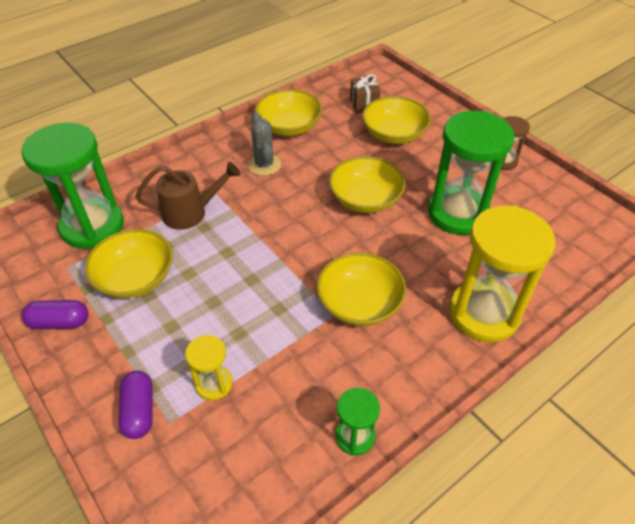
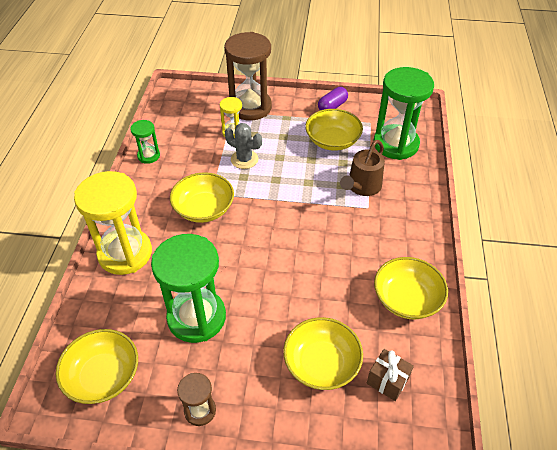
camera: 135 degrees right, 0 degrees up
purple capsule [118,371,153,439] -> brown hourglass [224,32,272,120]
grey cactus [248,113,281,176] -> grey cactus moved to [225,123,262,169]
yellow bowl [329,156,406,213] -> yellow bowl moved to [56,329,138,404]

